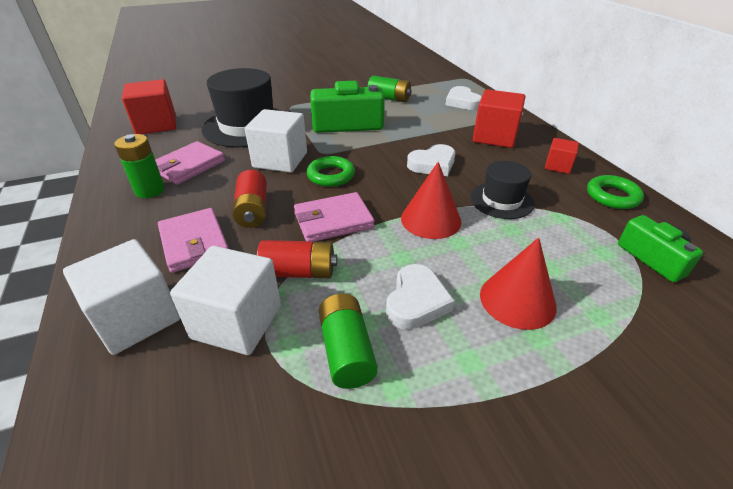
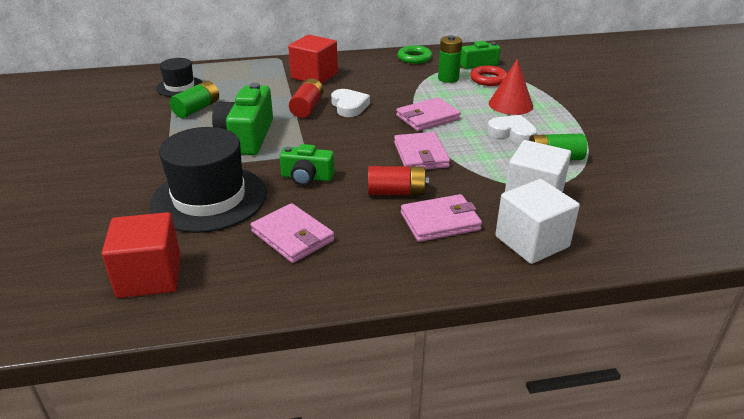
camera: 80 degrees left, 5 degrees down
green battery [114,134,165,198] -> green battery moved to [438,35,462,83]
white cube [245,109,307,173] -> green camera [280,144,335,186]
red battery [257,240,337,278] -> red battery moved to [289,78,324,118]
green ring [307,156,355,187] -> none
red cone [401,162,461,239] -> pink wallet [396,98,461,131]
white heart [445,86,482,110] -> none
black hat [470,161,535,219] -> black hat moved to [156,58,202,97]
red cube [545,138,579,174] -> none
none -> red ring [470,66,507,86]

